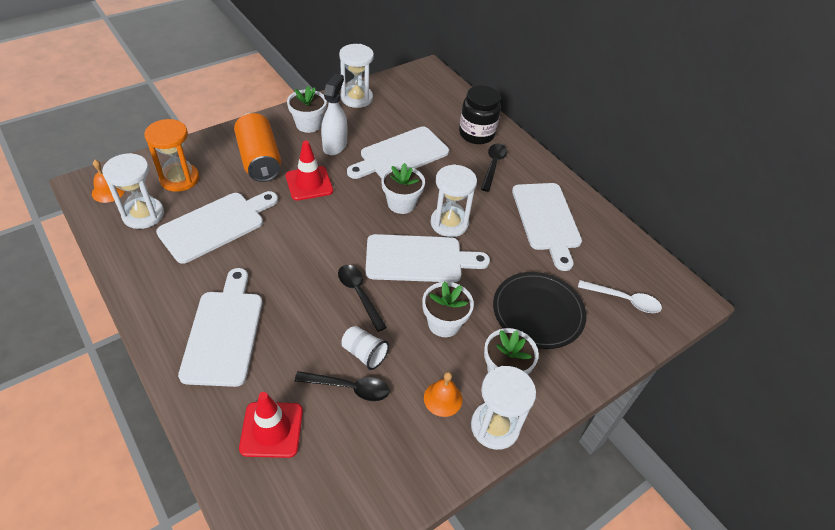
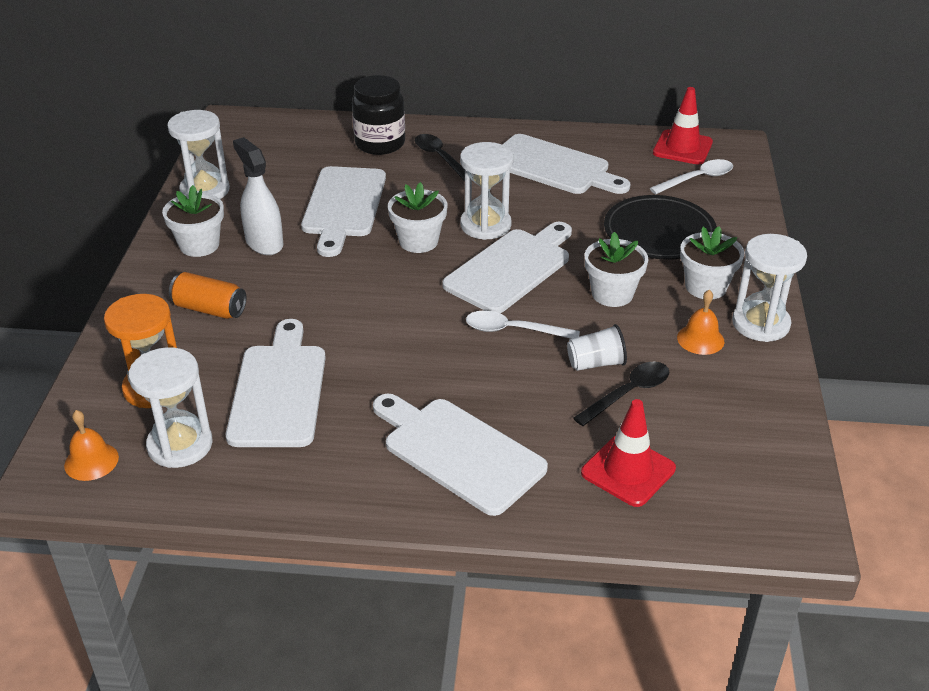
camera: 45 degrees left, 10 degrees down
orange can [234,113,281,182] -> orange can [169,272,246,319], size x0.64
red traffic cone [286,141,333,201] -> red traffic cone moved to [653,87,713,165]
black spoon [338,265,387,332] -> white spoon [466,310,580,339]

